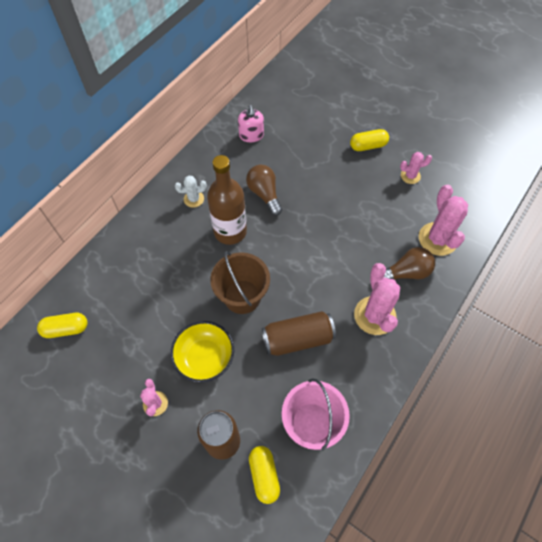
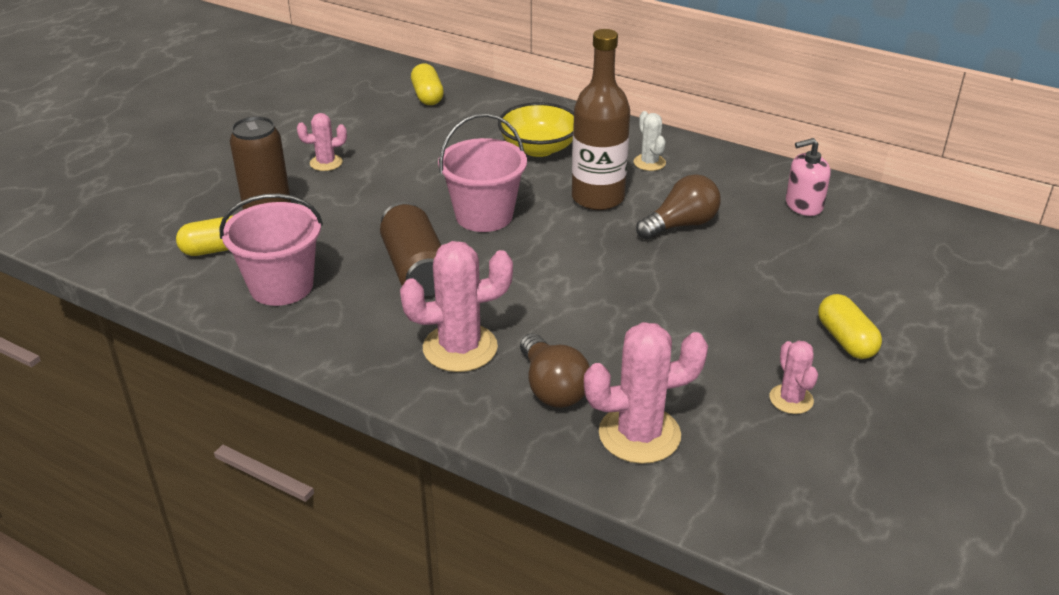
camera: 85 degrees right, 25 degrees down
yellow bowl [170,321,234,383] -> yellow bowl moved to [498,102,574,157]
brown bucket [210,251,270,314] -> pink bucket [438,113,527,232]

